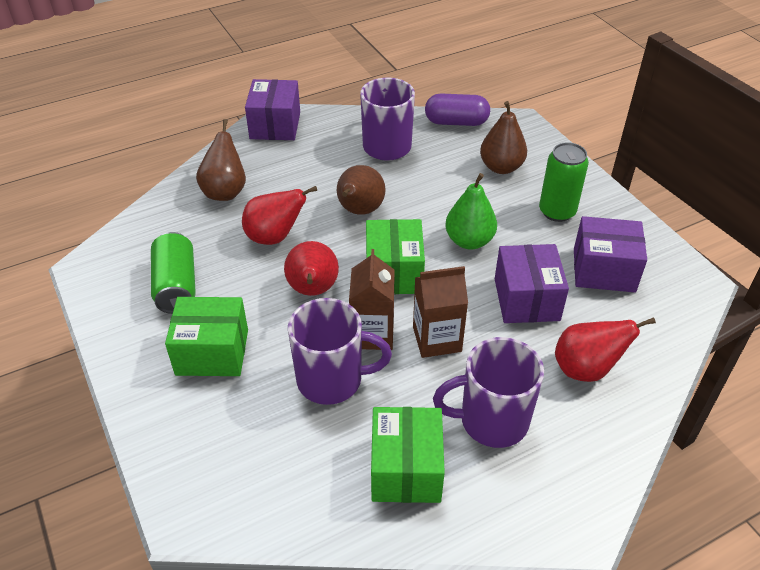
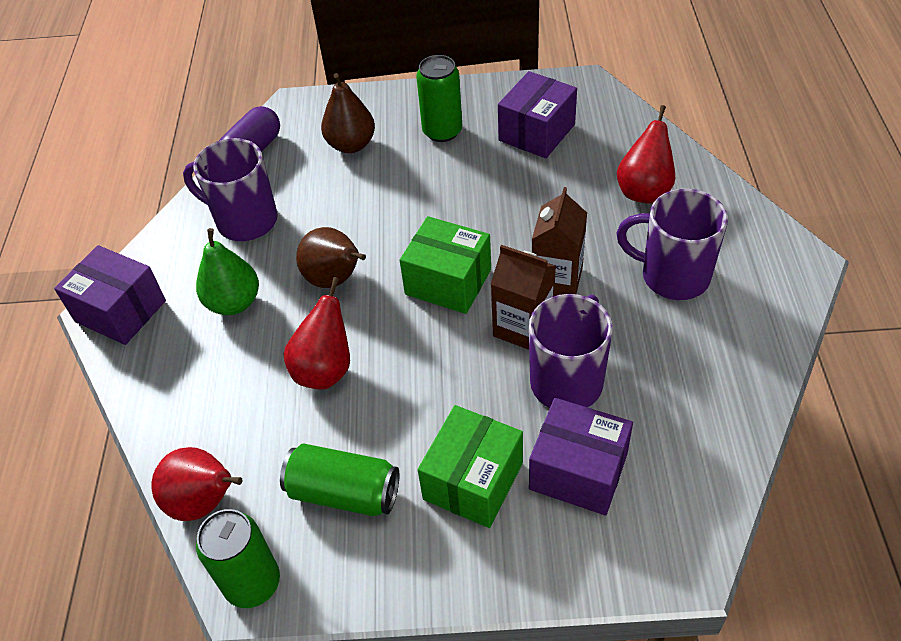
camera: 60 degrees left, 5 degrees up
brown pear [196,119,246,201] -> none
red pear [284,241,339,296] -> red pear moved to [152,447,243,521]
green box [371,407,445,503] -> none
purple mug [433,337,544,448] -> purple mug turned 90 degrees clockwise [616,189,728,300]
green pear [445,173,497,249] -> green pear moved to [196,228,259,315]
purple box [495,244,569,323] -> purple box moved to [529,398,633,515]
none -> green can [196,509,280,608]

